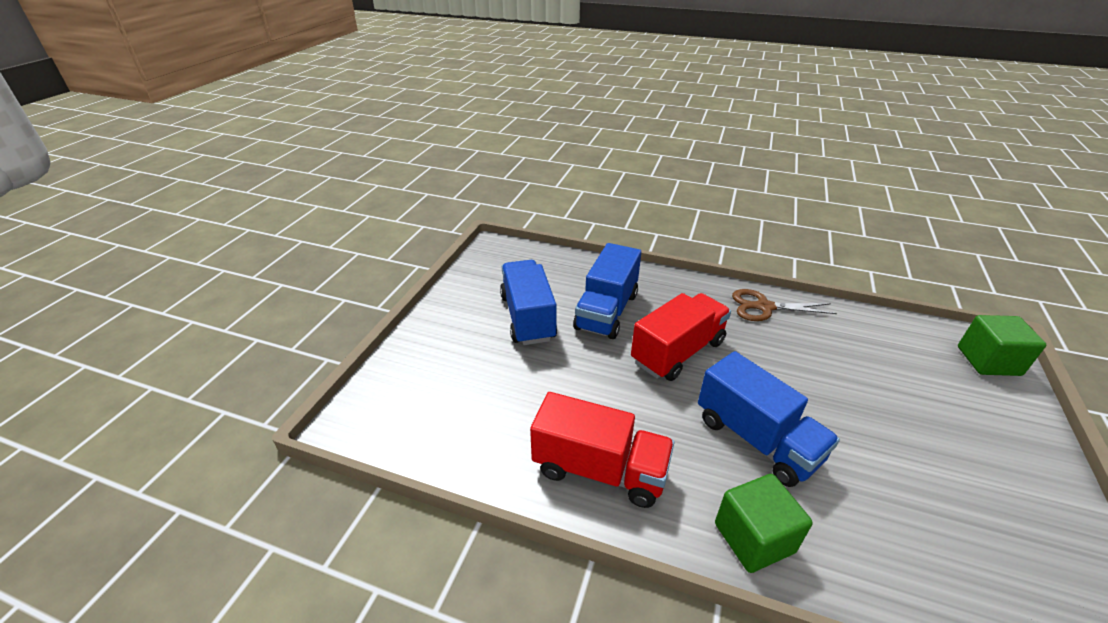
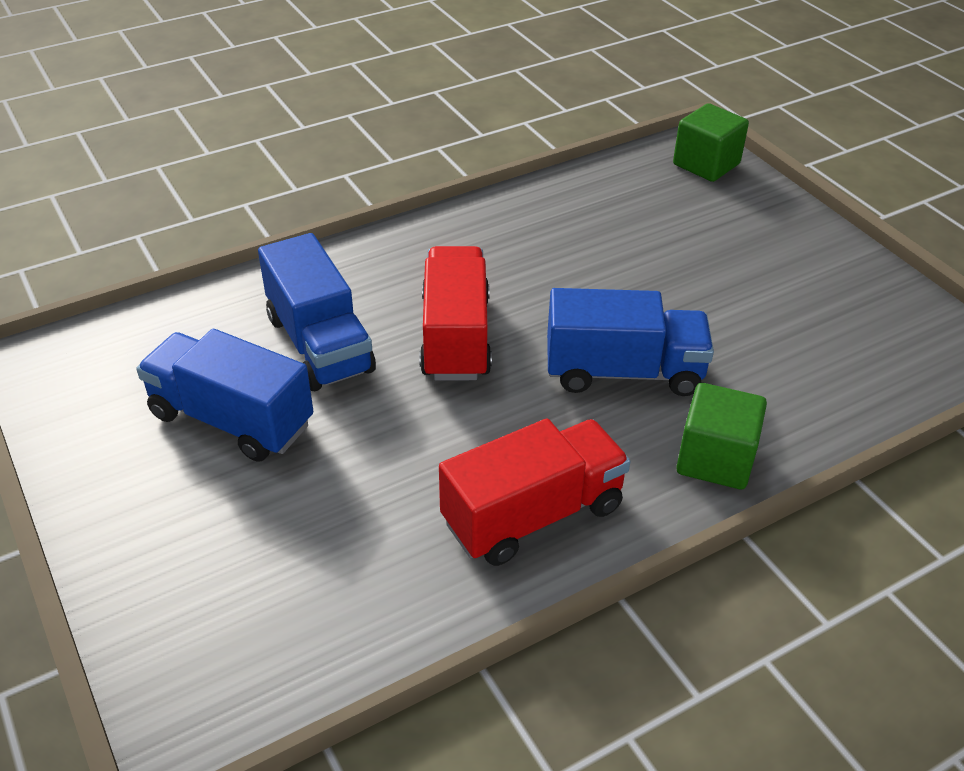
camera: 50 degrees left, 5 degrees up
brown scissors [732,289,837,321] -> none

